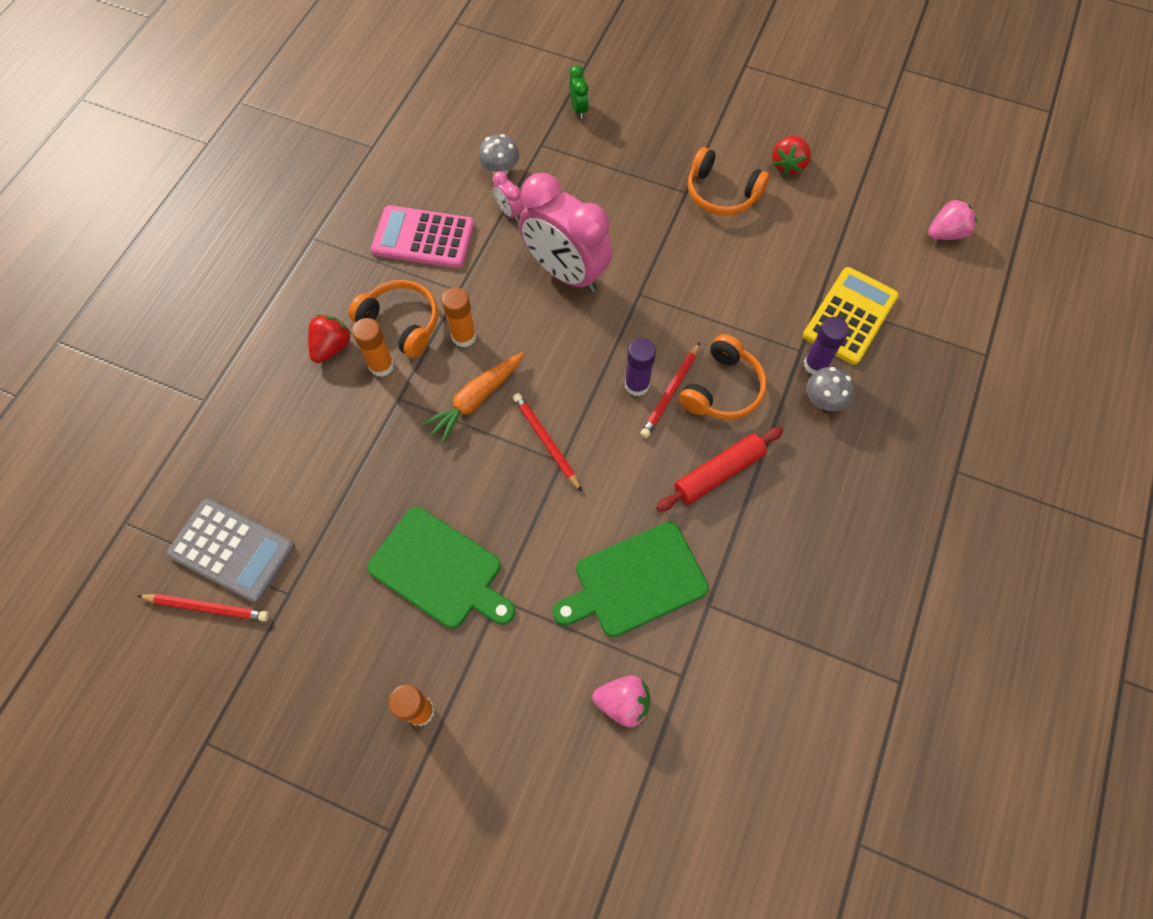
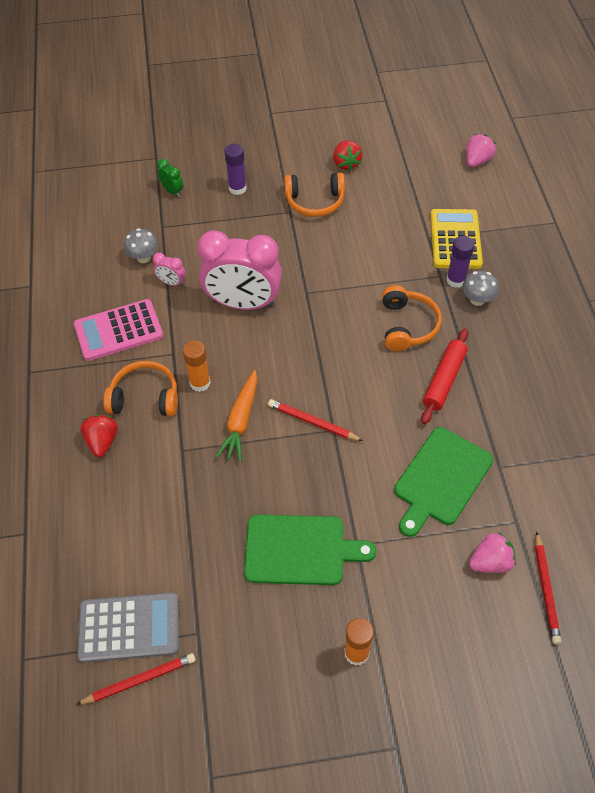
camera: 30 degrees left, 10 degrees down
orange glue stick [352,318,394,377] -> none
purple glue stick [625,338,656,396] -> purple glue stick moved to [224,144,247,195]
red pencil [640,342,700,438] -> red pencil moved to [535,531,561,644]

